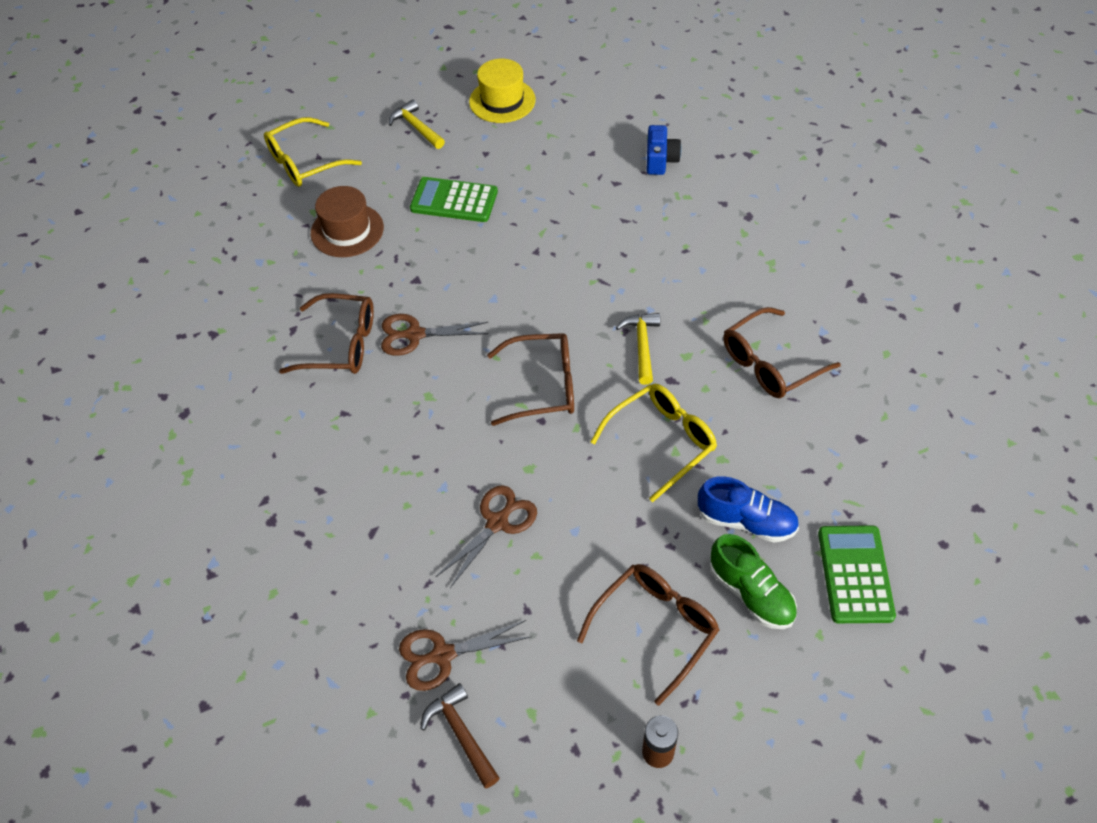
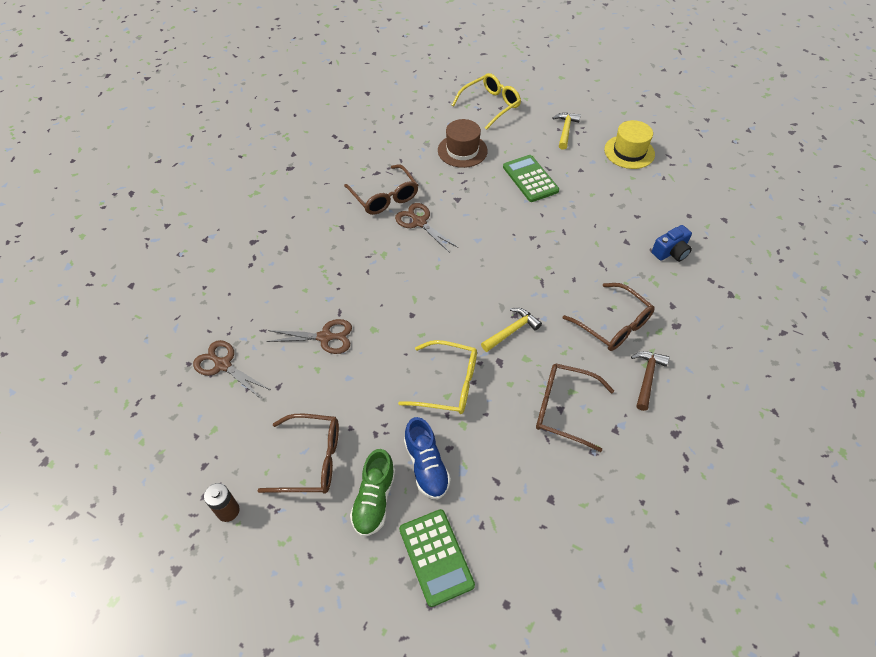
camera: 50 degrees right, 0 degrees up
yellow glasses [264,117,362,187] -> yellow glasses turned 120 degrees clockwise [452,73,521,130]
brown hammer [421,683,500,788] -> brown hammer moved to [631,351,669,411]
brown glasses [487,333,574,426] -> brown glasses moved to [563,283,655,351]
green calculator [818,525,896,623] -> green calculator turned 105 degrees clockwise [399,509,475,607]

